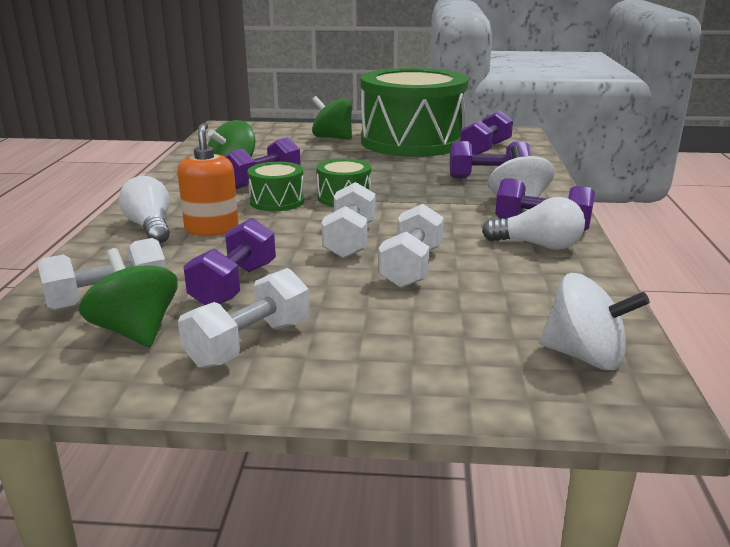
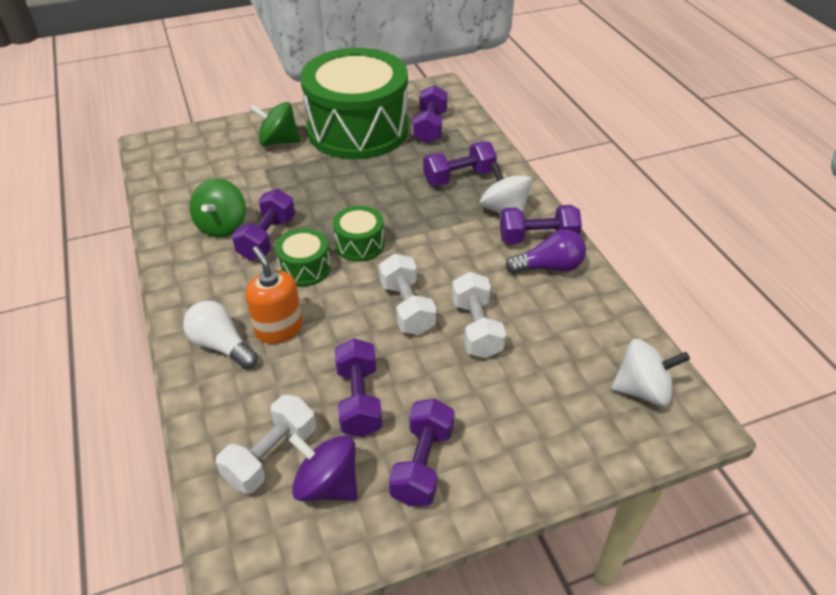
camera: 25 degrees left, 20 degrees up
green spinning top [79,248,178,347] -> purple spinning top [289,433,358,501]
white dumbbell [178,268,310,369] -> purple dumbbell [389,399,455,506]
white light bulb [482,197,585,250] -> purple light bulb [506,229,586,274]

